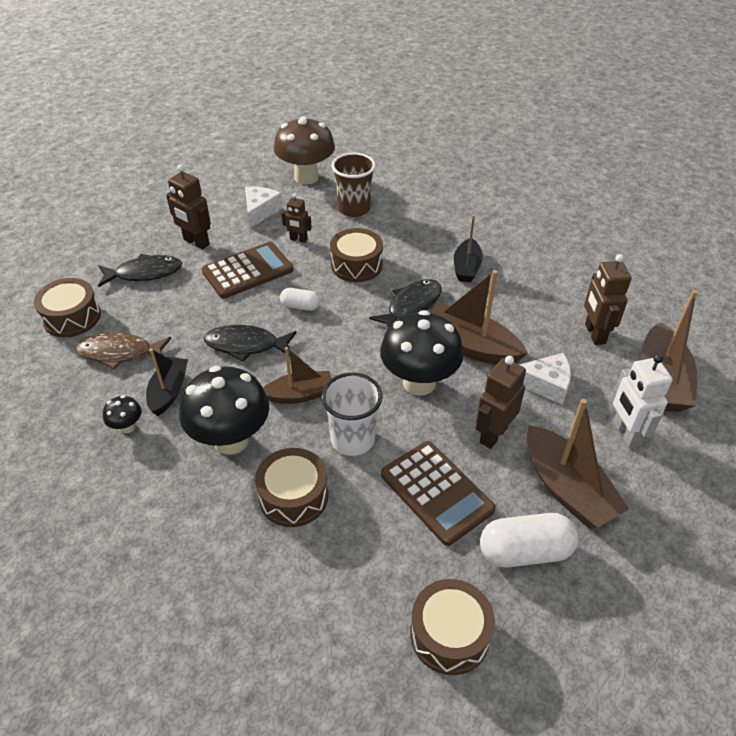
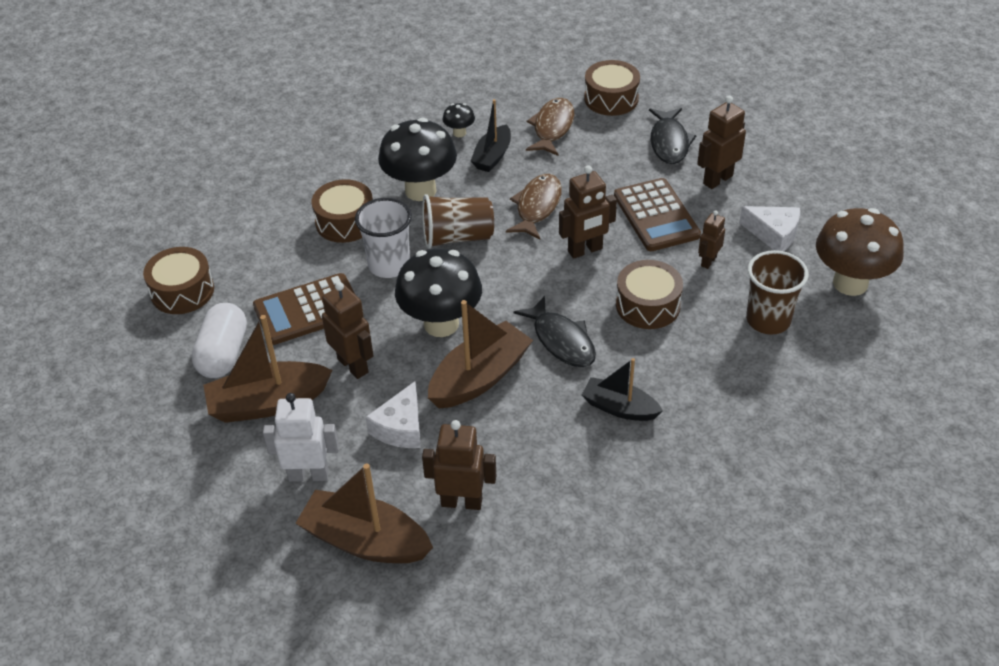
camera: 105 degrees right, 0 degrees up
black boat [146,349,188,416] -> black boat turned 90 degrees clockwise [471,99,511,172]
black fish [204,325,297,362] -> brown fish [506,174,562,240]
brown boat [263,347,332,404] -> brown cup [422,194,494,249]
white capsule [280,288,320,311] -> brown robot [559,165,617,259]

